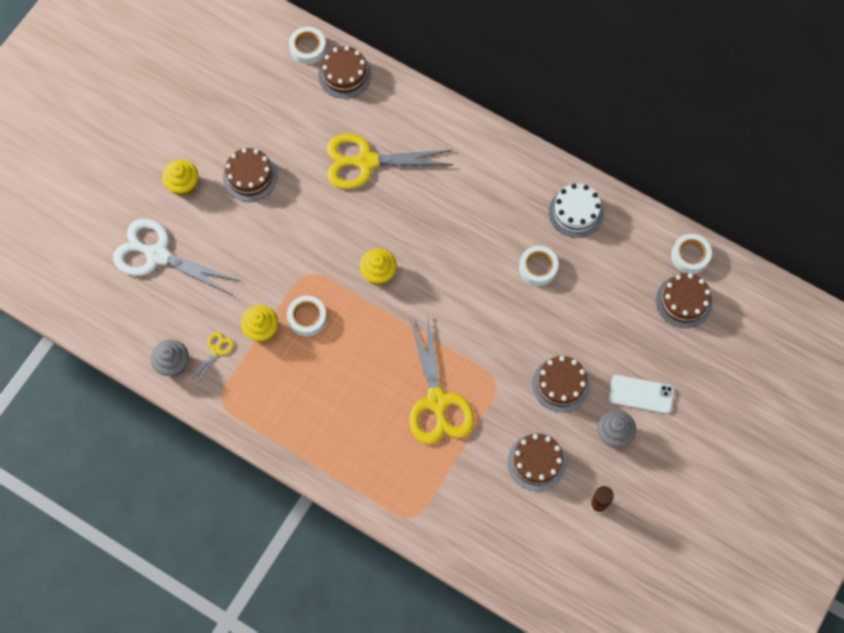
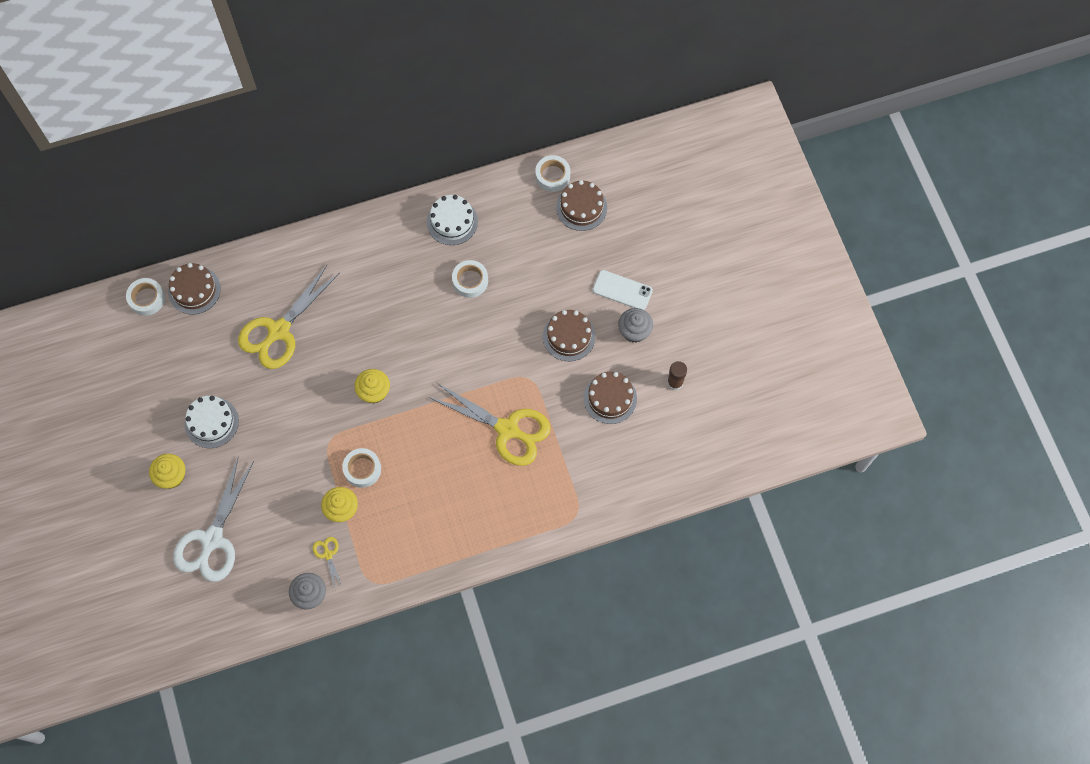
camera: 50 degrees left, 0 degrees up
white scissors [113,219,241,295] -> white scissors turned 45 degrees counterclockwise [173,456,254,582]
brown cake [223,148,277,202] -> white cake [185,396,239,448]
white phone [609,375,674,414] -> white phone turned 60 degrees clockwise [593,270,653,310]

